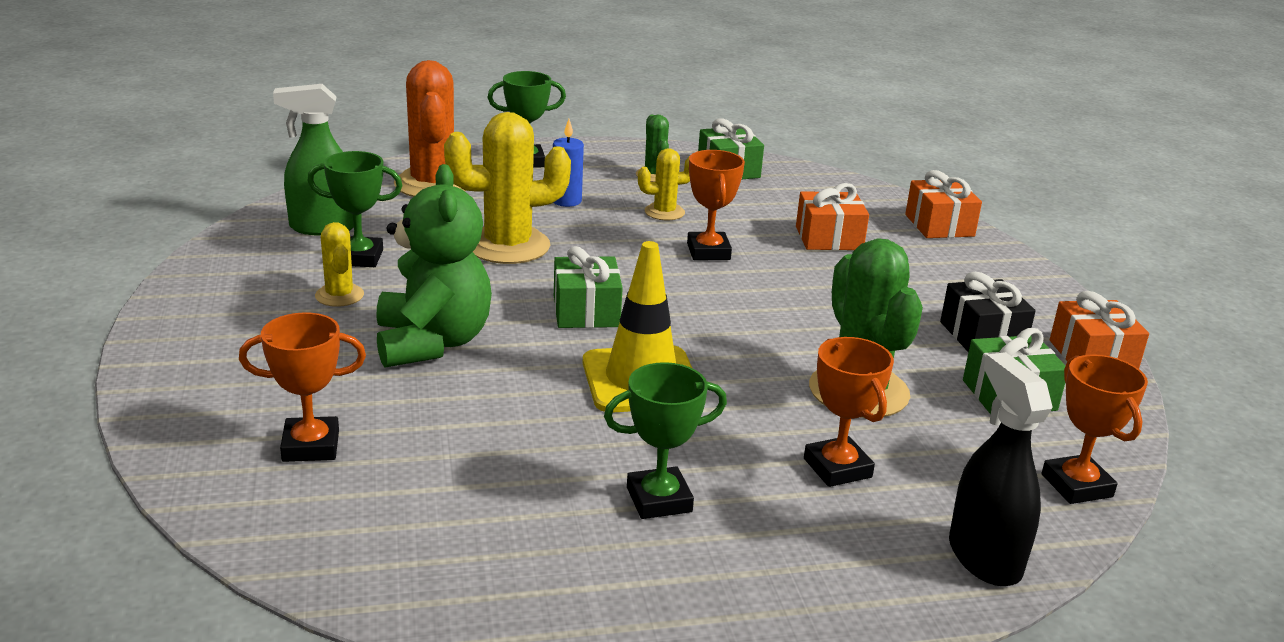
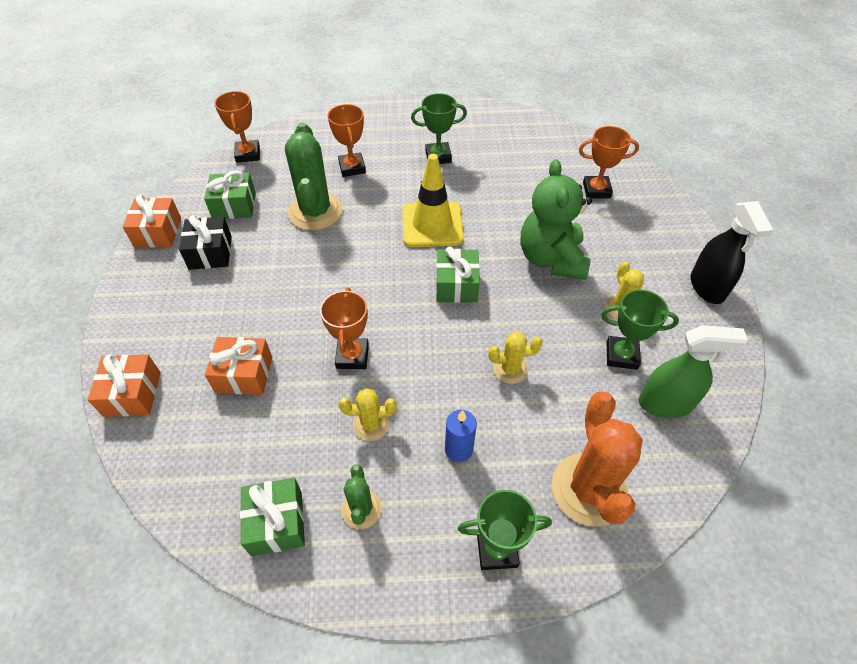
camera: 170 degrees left, 25 degrees up
yellow cactus [444,112,571,264] -> yellow cactus [488,332,543,384], size x0.52
black spray bottle [949,352,1053,586] -> black spray bottle moved to [691,201,773,304]

